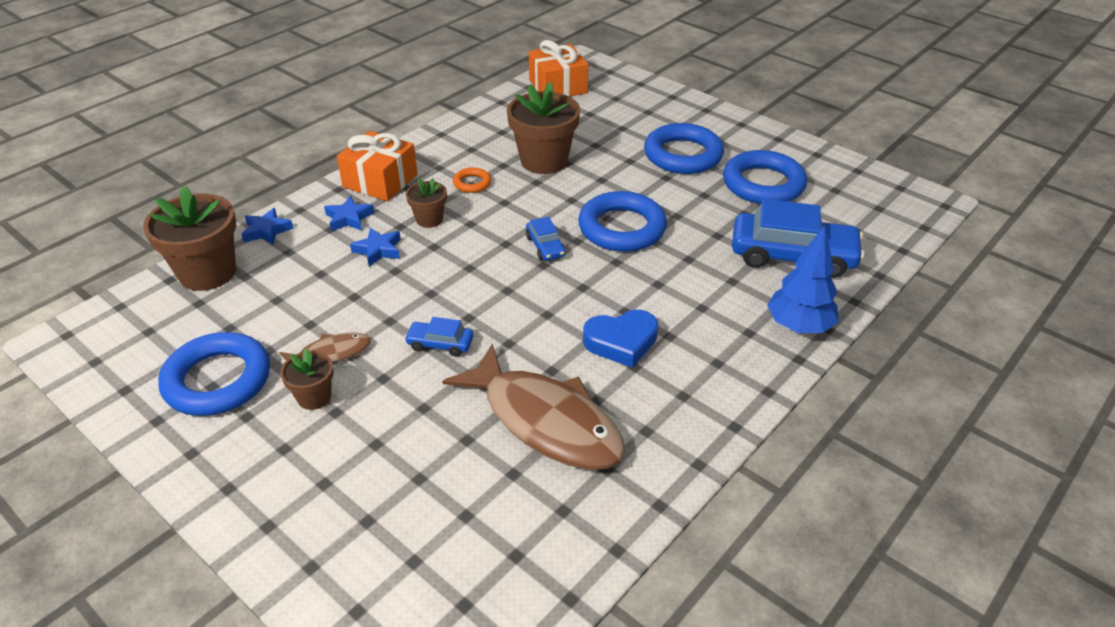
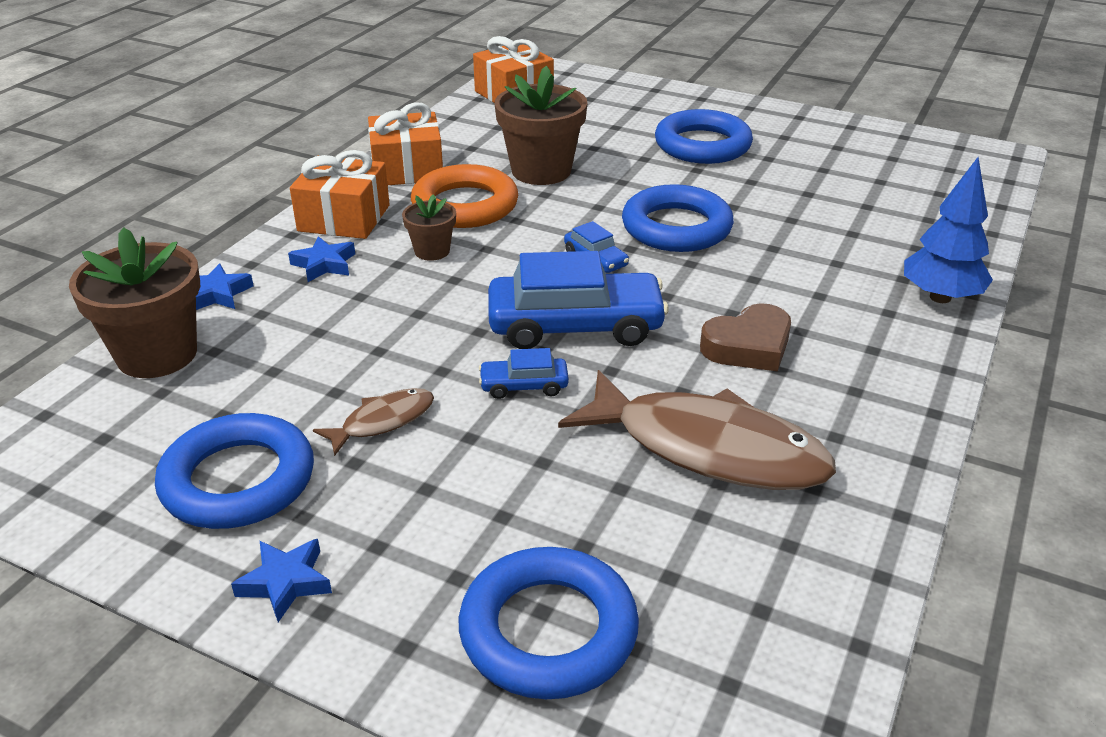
camera: 15 degrees left, 5 degrees down
brown flower pot [280,348,334,410] -> none
blue star [350,228,401,267] -> blue star moved to [231,539,332,622]
orange ring [453,167,491,193] -> orange ring [411,164,518,228], size x2.15
blue heart [583,310,658,368] -> brown heart [700,303,791,371]
blue ring [723,150,807,204] -> blue ring moved to [459,547,639,699]
blue car [732,199,865,278] -> blue car moved to [488,251,669,349]
none -> orange gift [368,102,443,185]

